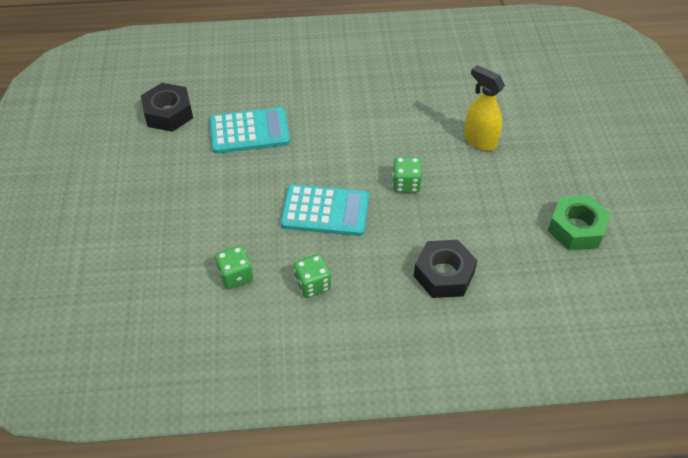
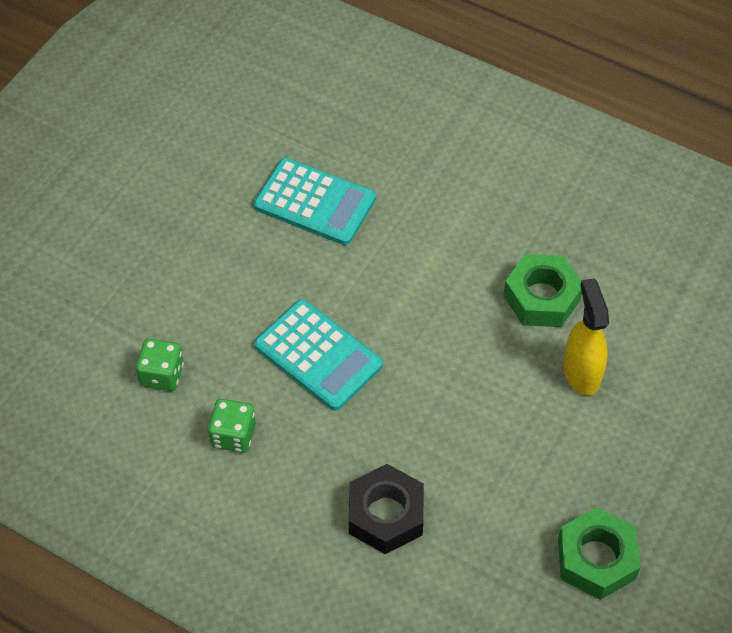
camera: 35 degrees right, 5 degrees up
black nut [141,83,193,132] -> none
green dice [392,157,422,193] -> none
none -> green nut [503,254,582,327]

